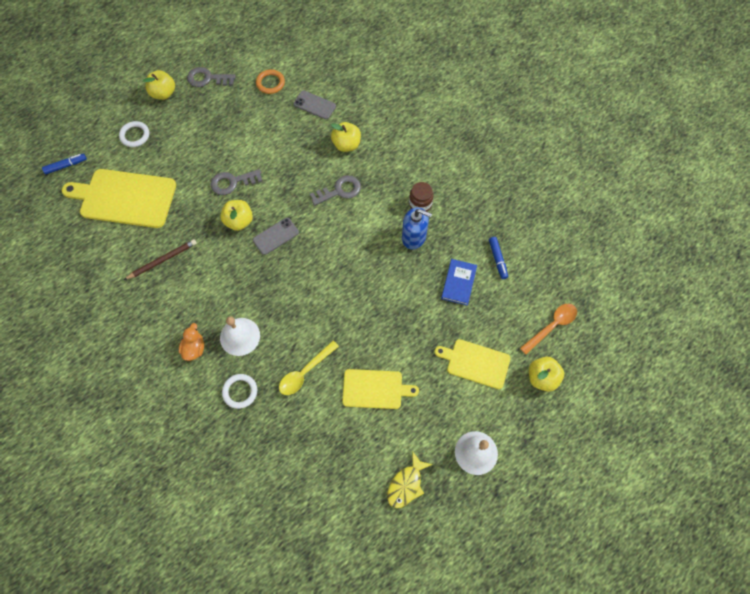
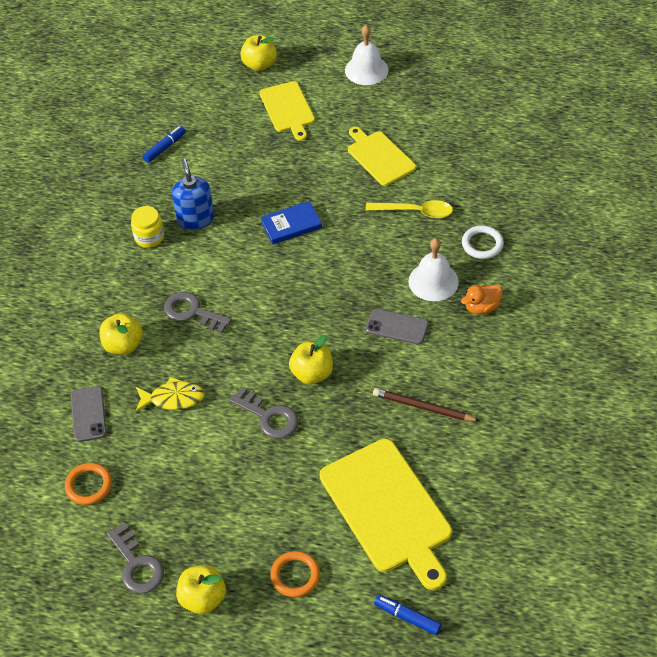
camera: 125 degrees left, 15 degrees down
white ring [119,121,149,147] -> orange ring [270,551,320,597]
grey phone [253,218,299,255] -> grey phone moved to [366,309,429,344]
yellow fish [387,451,433,508] -> yellow fish moved to [135,377,205,412]
brown jar [409,182,434,211] -> yellow jar [131,206,164,248]
blue book [441,259,477,306] -> blue book moved to [260,201,322,244]
orange spoon [520,304,577,354] -> none

